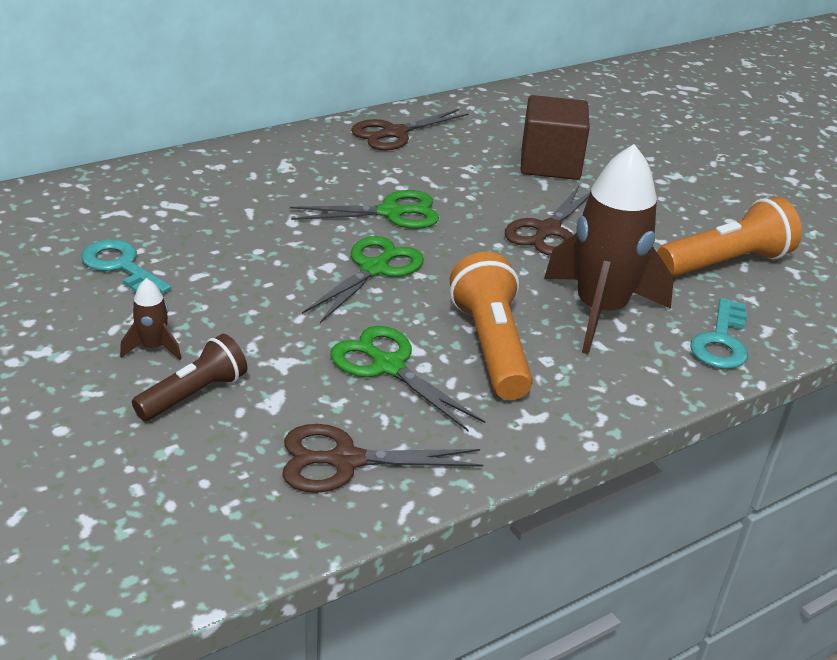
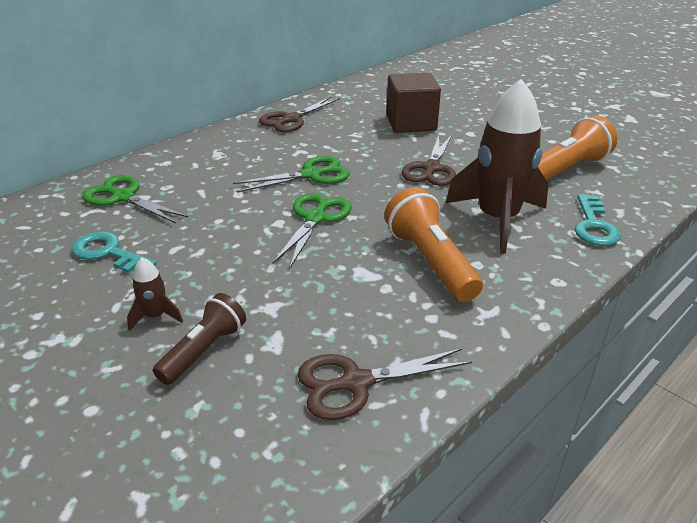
camera: 10 degrees left, 0 degrees up
green scissors [330,326,485,431] -> green scissors moved to [82,175,188,223]

